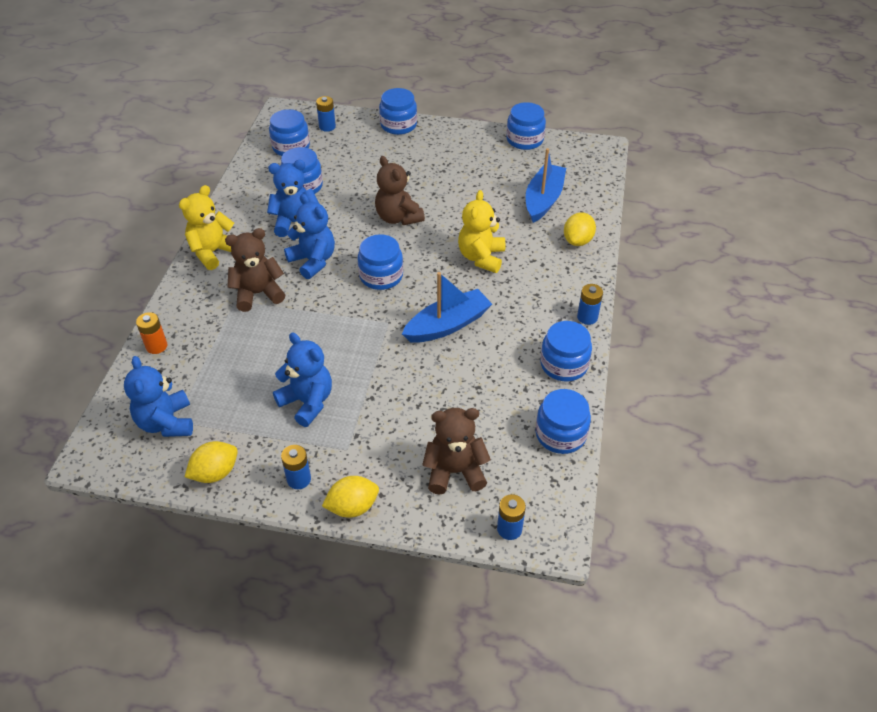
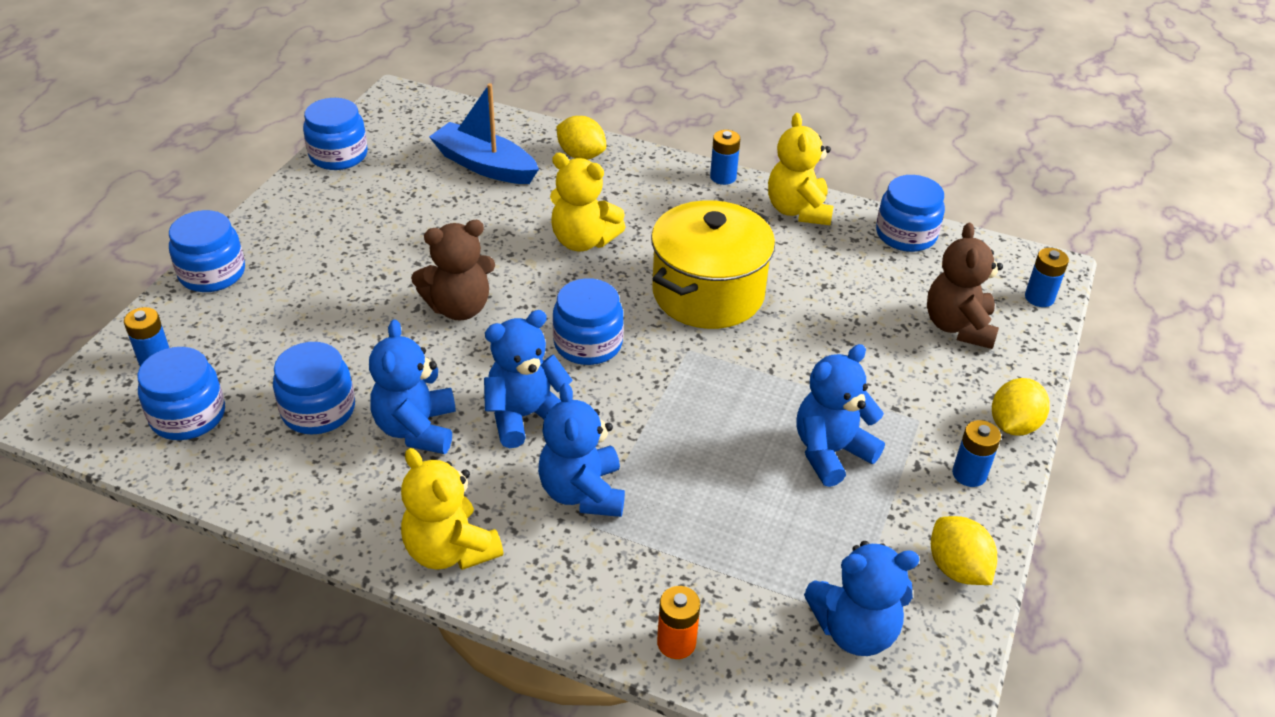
camera: 80 degrees left, 5 degrees down
brown teddy bear [225,228,285,312] -> blue teddy bear [538,383,625,517]
yellow lemon [322,476,379,518] -> yellow lemon turned 45 degrees clockwise [992,378,1050,436]
blue boat [402,272,492,343] -> yellow pot [651,200,775,329]
blue jar [540,321,592,381] -> yellow teddy bear [768,113,833,225]

